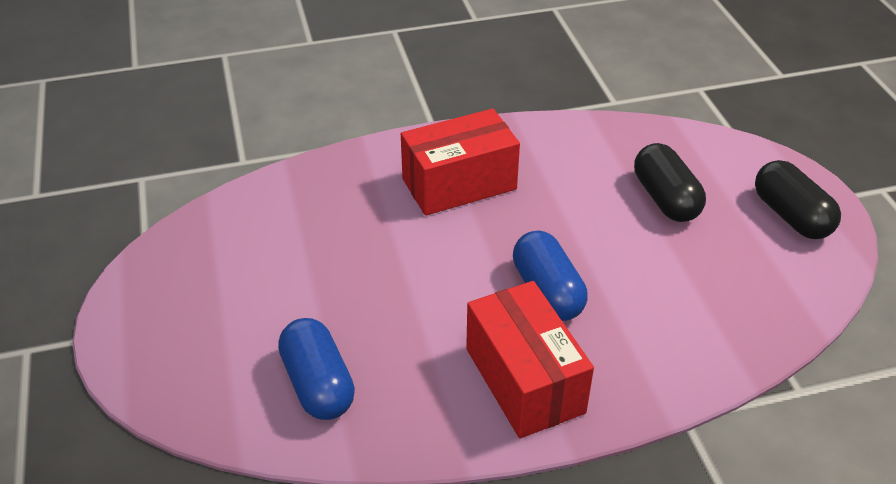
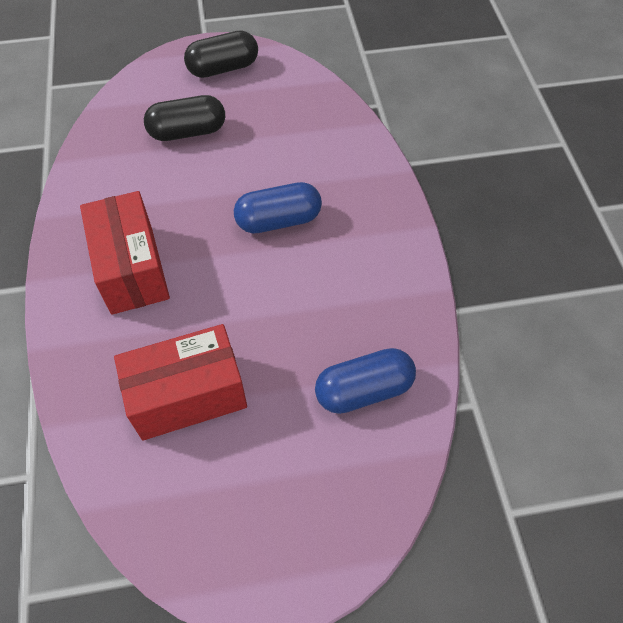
camera: 85 degrees left, 15 degrees up
red box [466,281,594,439] -> red box moved to [114,324,247,440]

